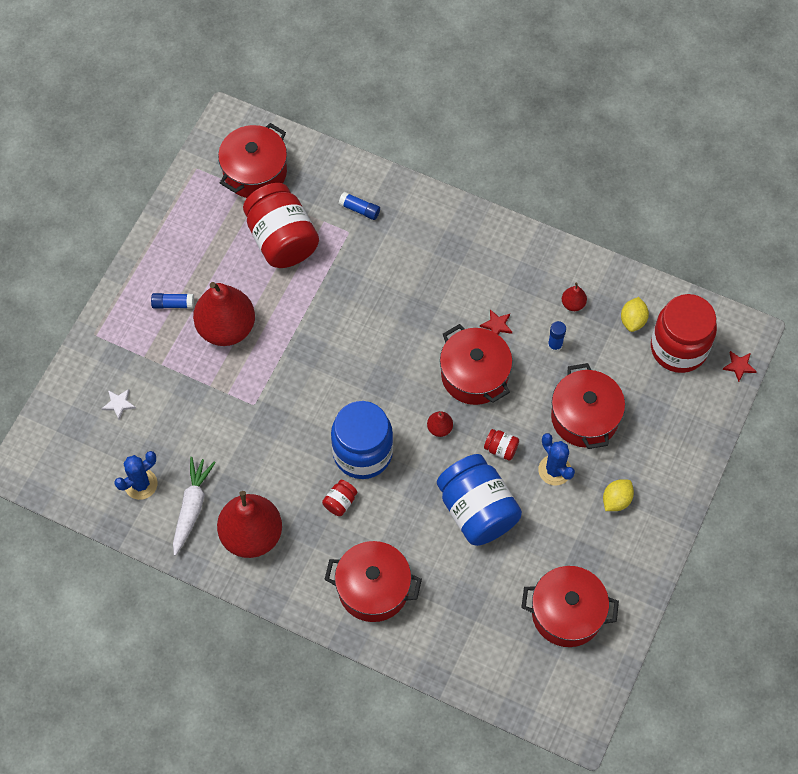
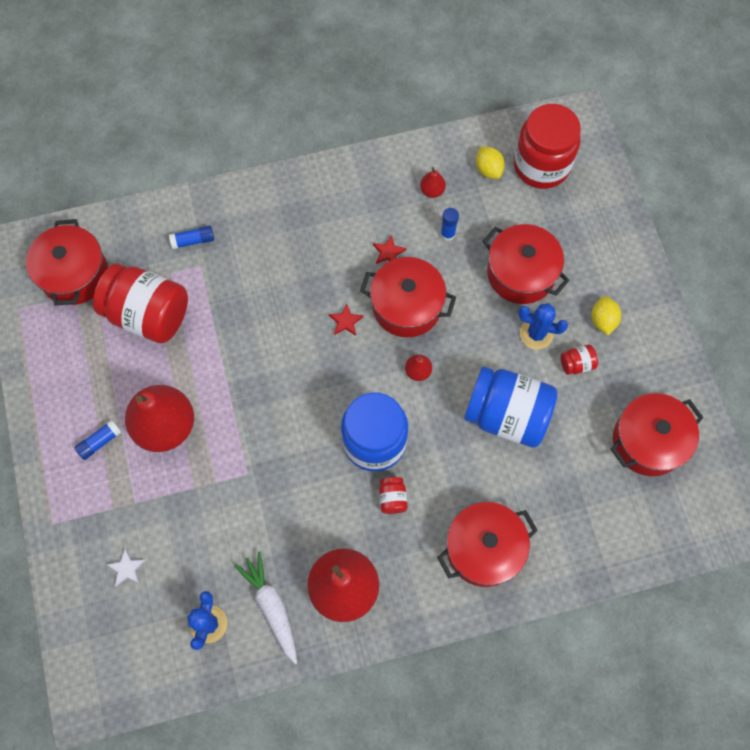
camera: 40 degrees left, 5 degrees up
red jar [484,429,519,460] -> red jar moved to [561,345,598,375]
red star [722,351,757,382] -> red star moved to [329,303,364,336]

